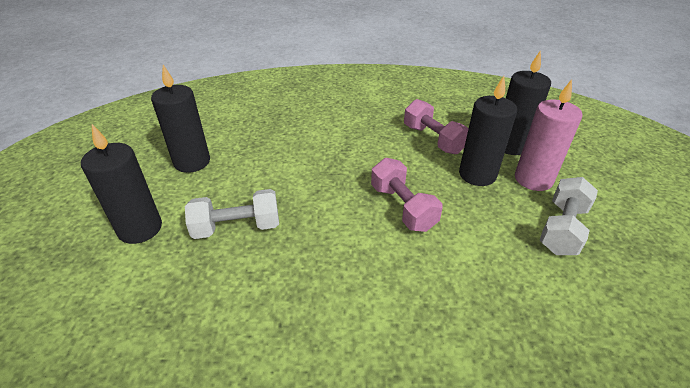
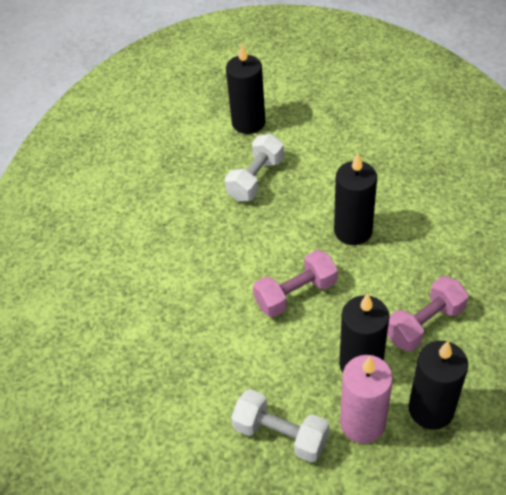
camera: 90 degrees right, 10 degrees up
black candle [151,65,210,173] -> black candle moved to [334,153,377,245]
white dumbbell [185,189,279,239] -> white dumbbell turned 45 degrees clockwise [225,134,284,201]

